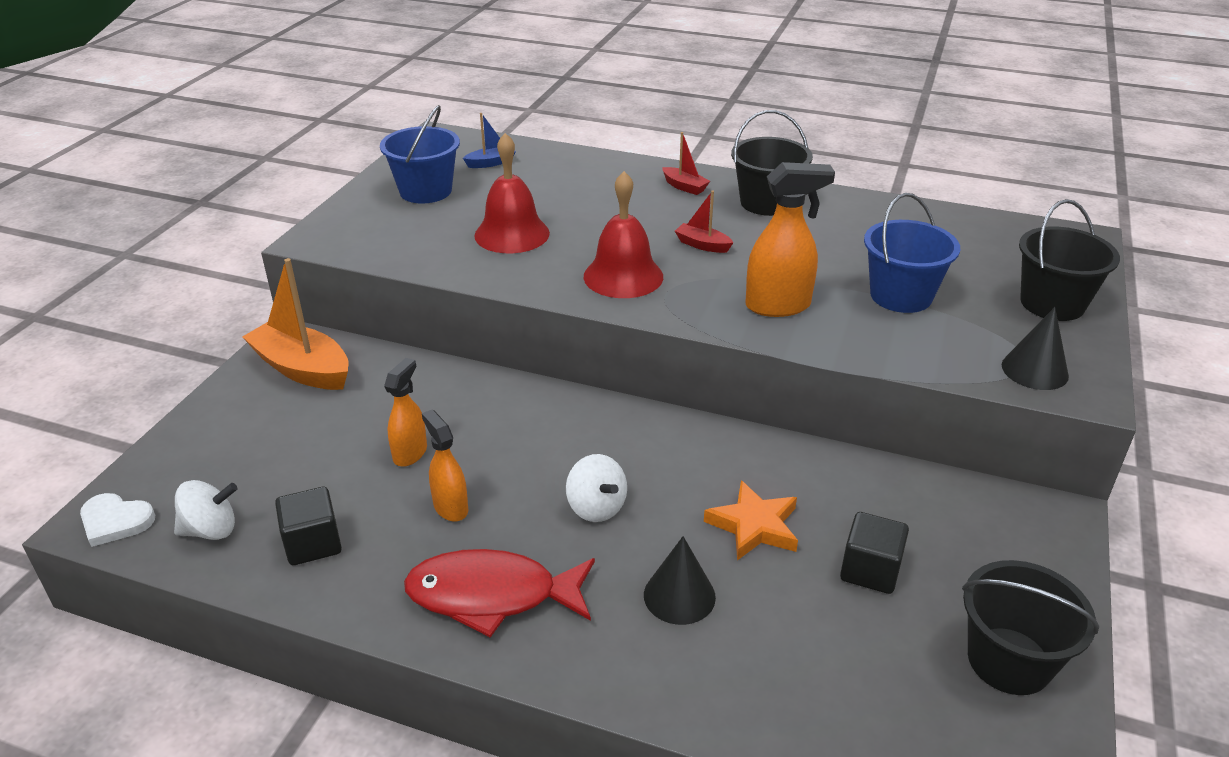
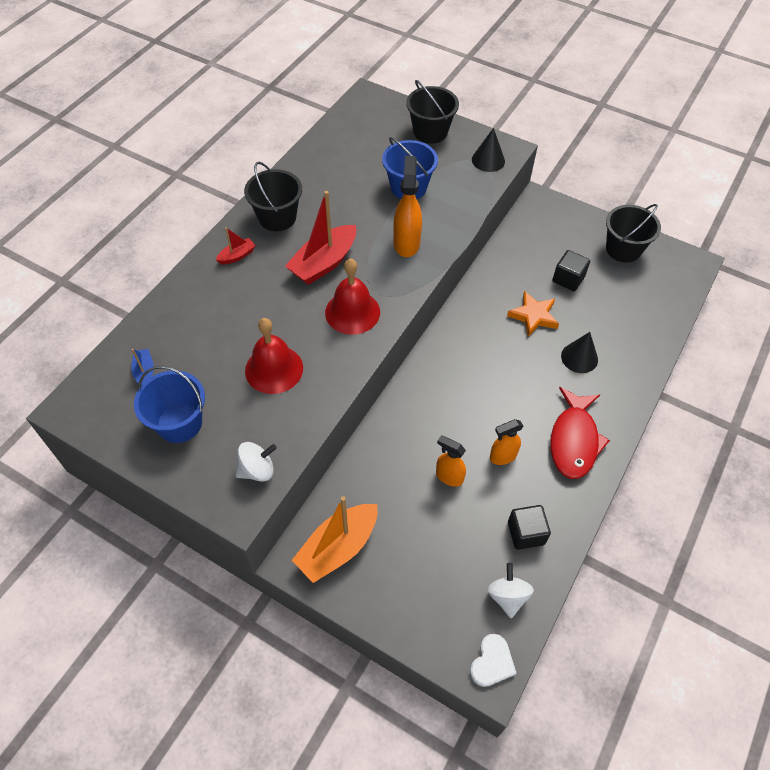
camera: 80 degrees left, 20 degrees up
white spinning top [566,454,627,522] -> white spinning top moved to [236,442,277,482]
red boat [675,191,733,253] -> red boat [285,191,356,285], size x2.05

